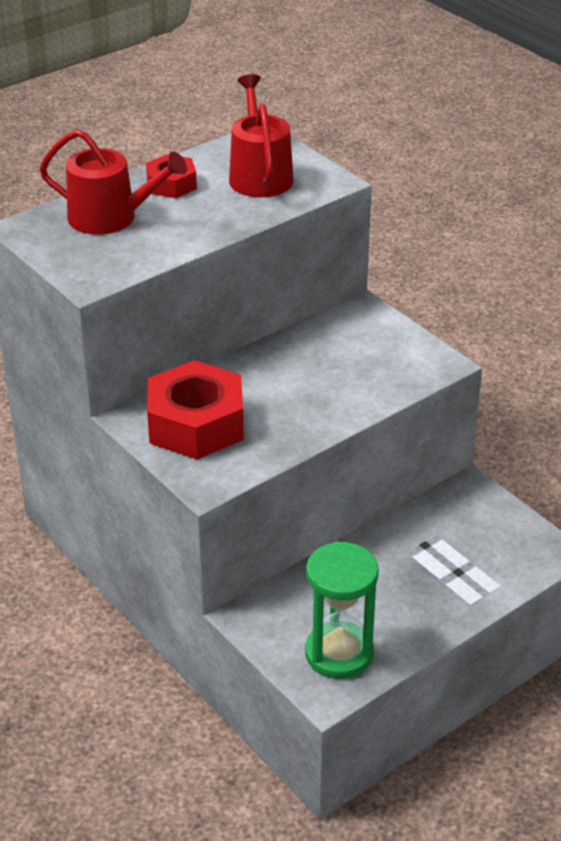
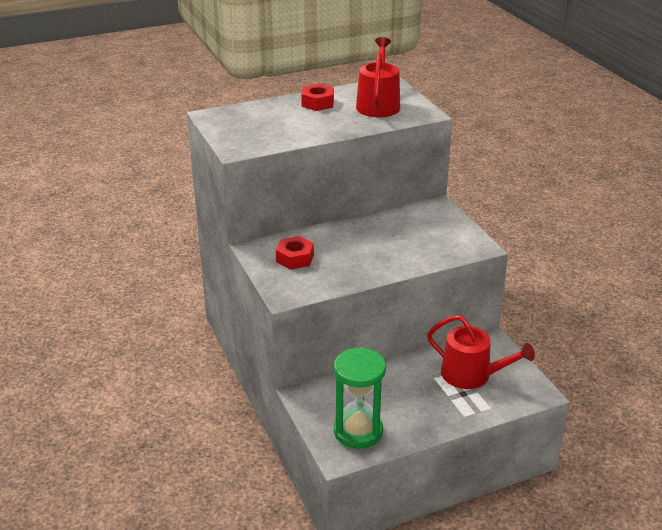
camera: 15 degrees right, 5 degrees down
red watering can [39,129,187,235] -> red watering can moved to [427,315,535,389]
red nut [147,360,244,459] -> red nut [276,236,314,270], size x0.53

